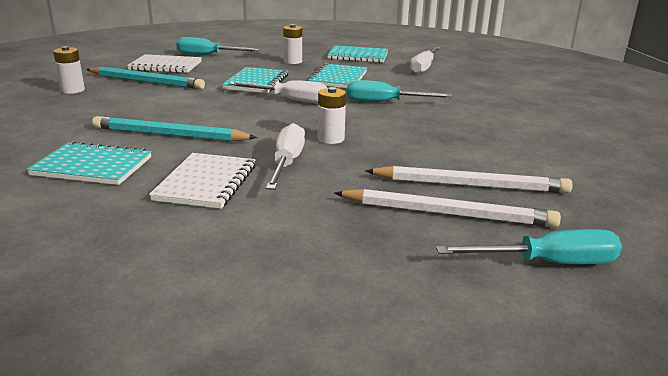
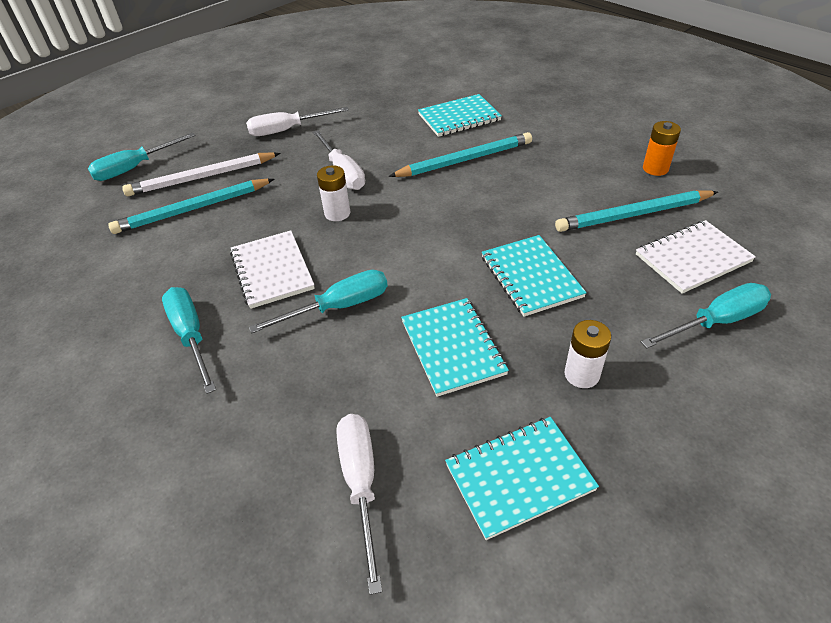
camera: 150 degrees right, 20 degrees up
white battery [53,46,85,94] -> orange battery [643,121,681,176]
white notebook [149,153,256,209] -> white notebook moved to [230,230,315,309]
white screwdriver [229,80,327,103] -> white screwdriver moved to [246,107,349,136]
white pencil [365,166,573,193] -> turquoise pencil [108,179,274,234]
none -> turquoise screwdriver [162,287,216,394]

